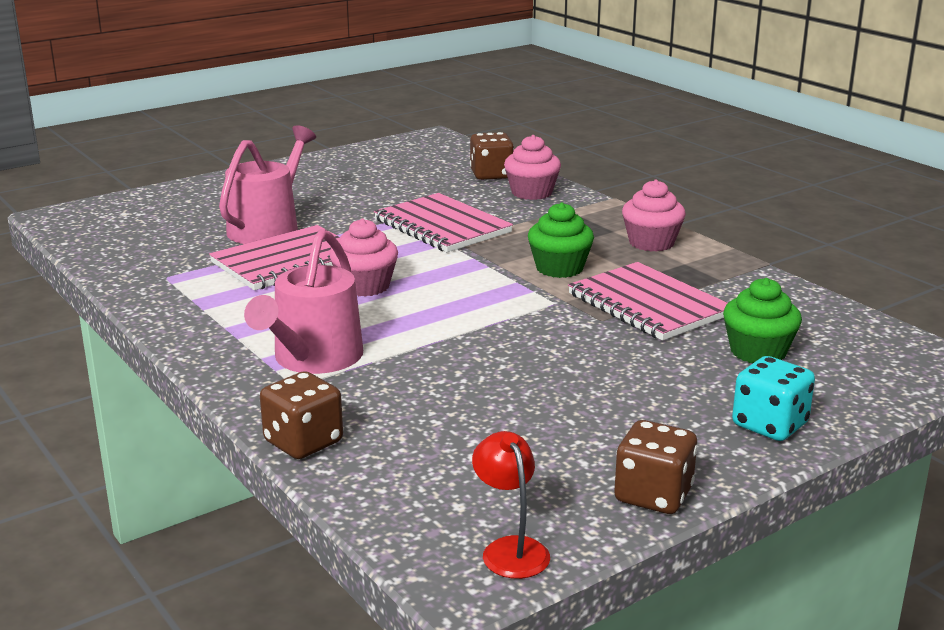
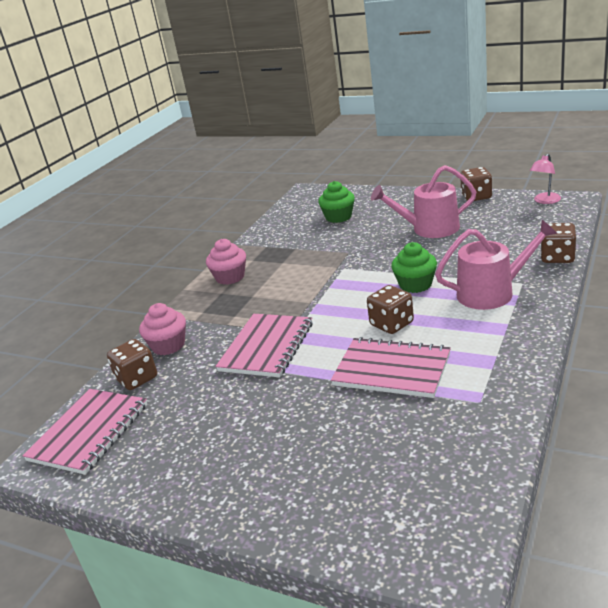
camera: 115 degrees left, 5 degrees up
pink watering can [219,125,316,244] -> pink watering can moved to [371,165,476,238]
pink cupcake [329,218,398,297] -> brown dice [367,285,414,334]
red lamp [472,431,550,579] -> pink lamp [530,154,561,204]
green cupcake [528,202,594,278] -> green cupcake moved to [391,242,437,293]
pink notebook [568,262,728,341] -> pink notebook moved to [23,389,147,475]
turquoise dice [732,356,815,441] -> none

